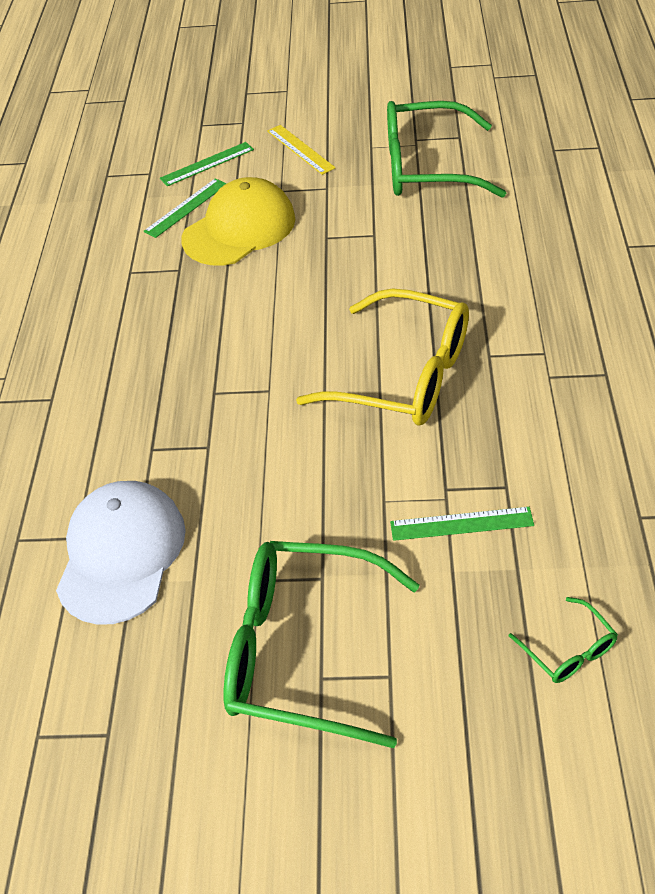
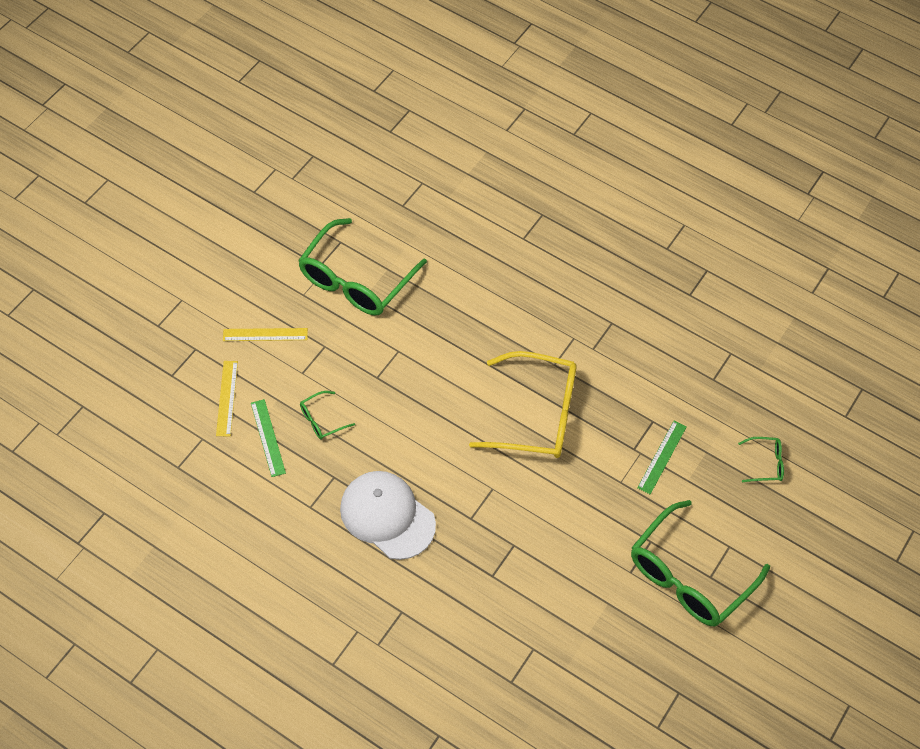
camera: 65 degrees left, 10 degrees up
white cap [56,481,186,625] -> white cap moved to [340,471,436,560]
green ruler [160,142,254,186] -> yellow ruler [216,361,238,437]
yellow cap [181,177,295,266] -> green glasses [300,391,355,439]
yellow glasses [296,288,469,426] -> yellow glasses turned 45 degrees clockwise [469,351,577,458]

